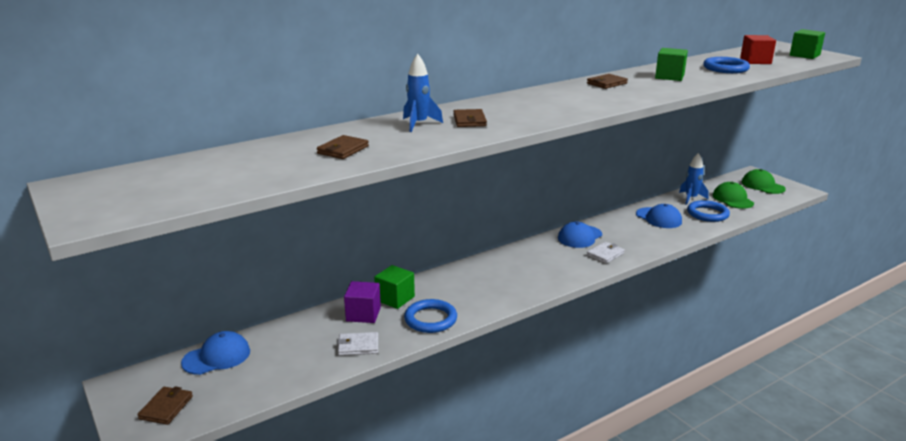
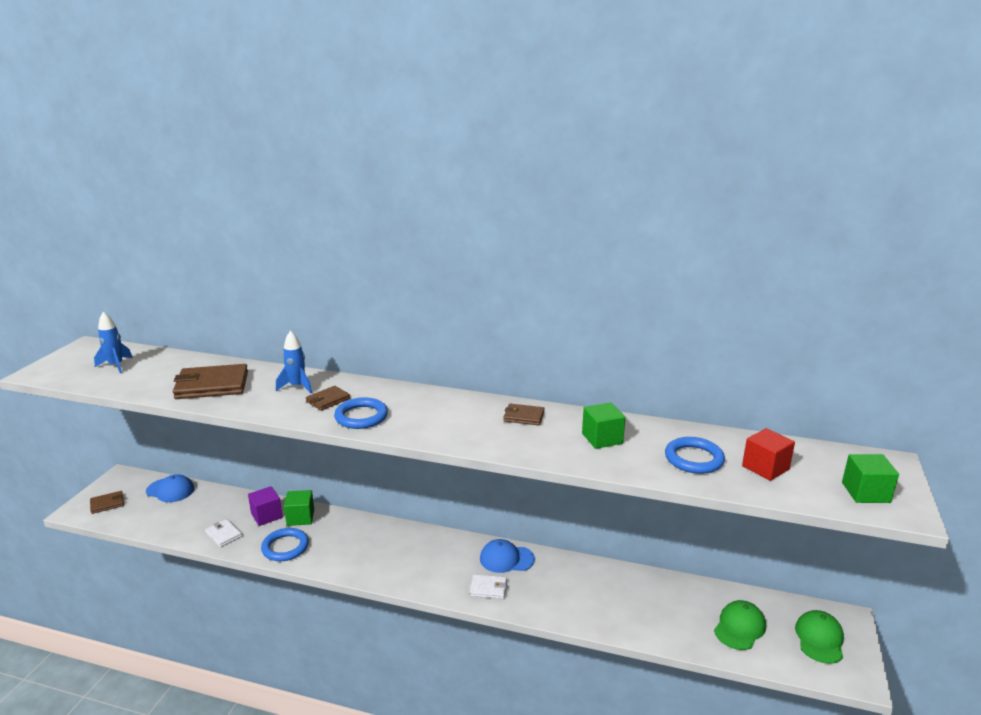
camera: 50 degrees right, 0 degrees up
brown wallet [317,135,369,159] -> brown wallet [173,364,248,399], size x1.89
blue cap [636,204,682,228] -> none
blue rocket [679,153,709,205] -> blue rocket moved to [94,312,133,373]
blue ring [687,200,730,222] -> blue ring moved to [334,397,388,429]

